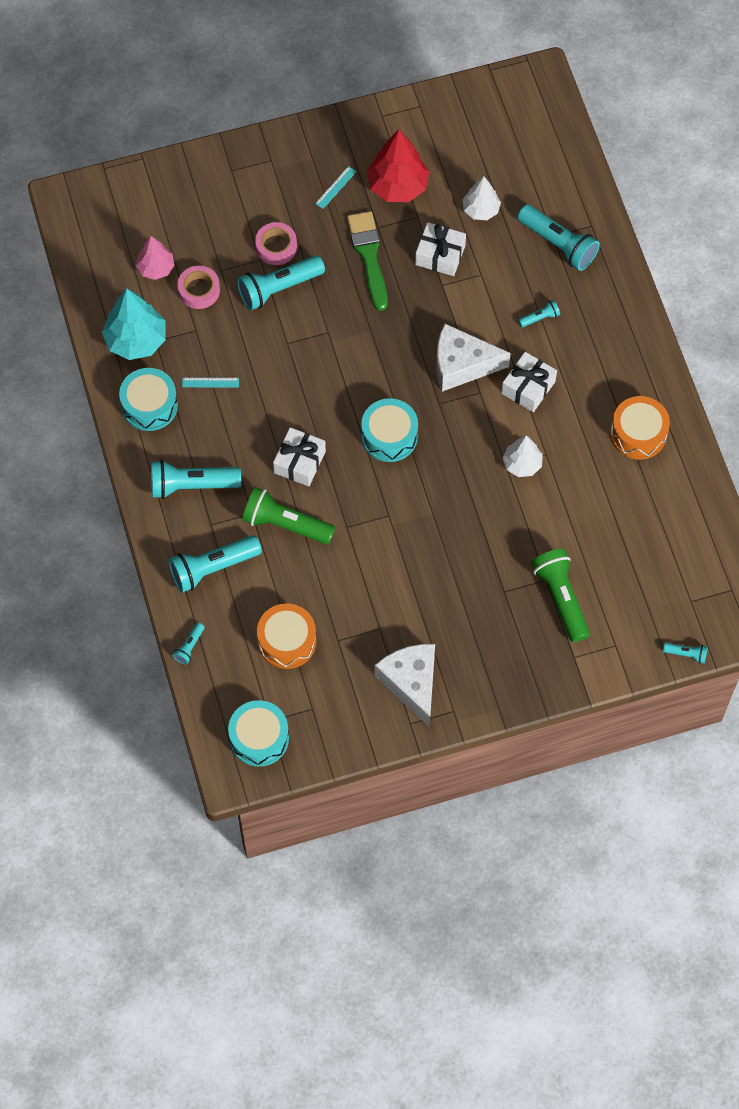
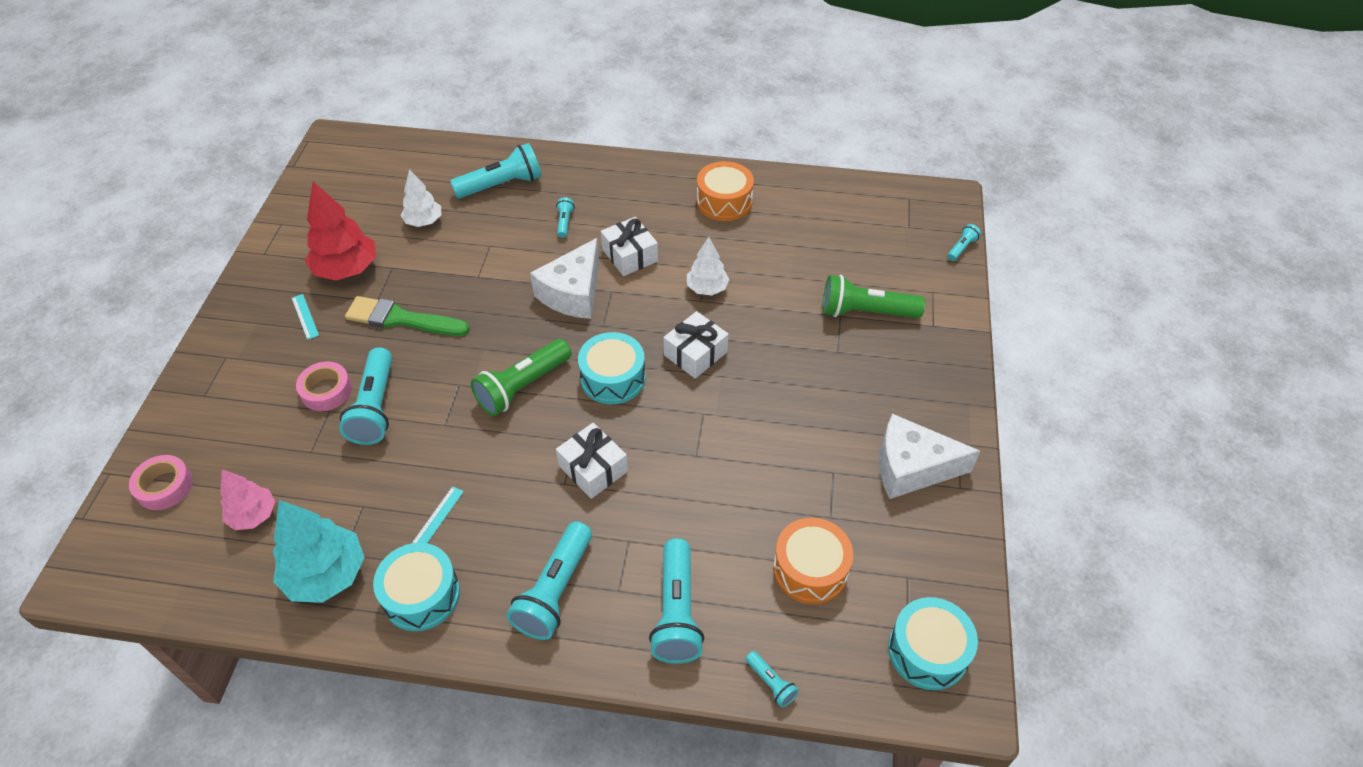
camera: 65 degrees left, 15 degrees down
pink tape [177,266,220,309] -> pink tape moved to [129,455,193,510]
green flashlight [242,487,335,544] -> green flashlight moved to [471,339,572,416]
white gift [415,222,466,276] -> white gift moved to [664,311,729,379]

